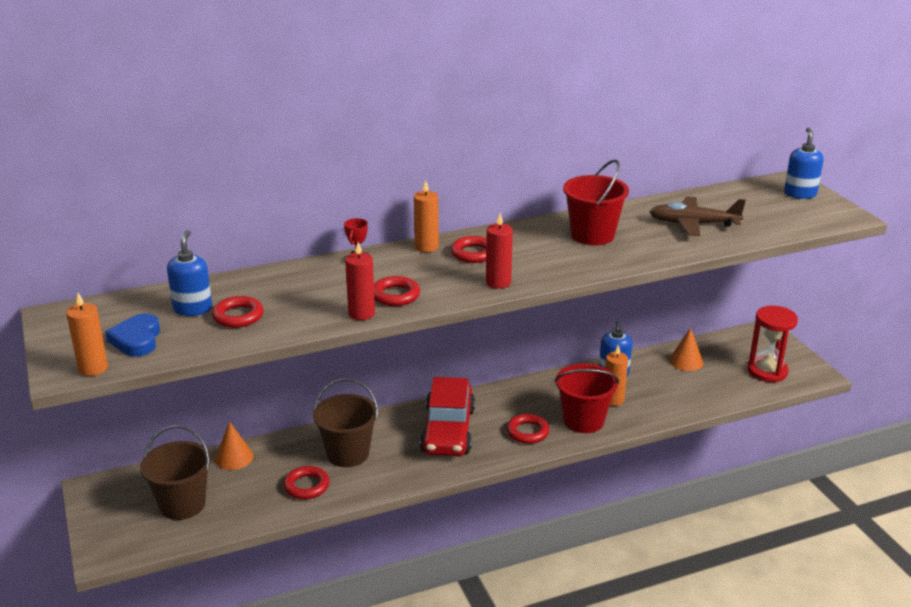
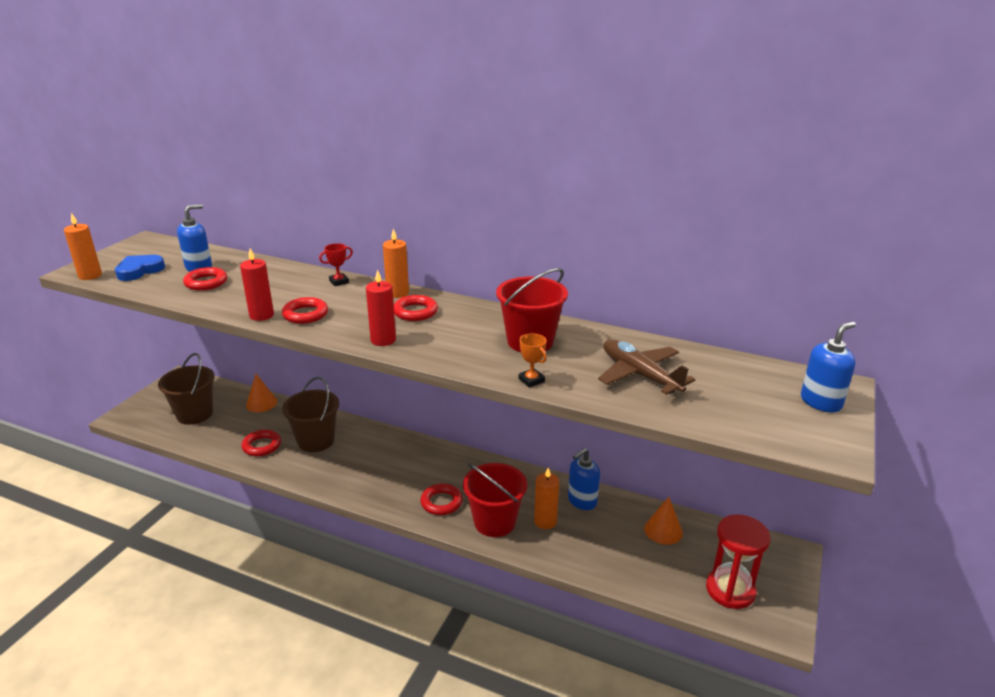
camera: 45 degrees right, 0 degrees up
red car [420,377,475,456] -> none
none -> orange trophy [519,334,546,388]

